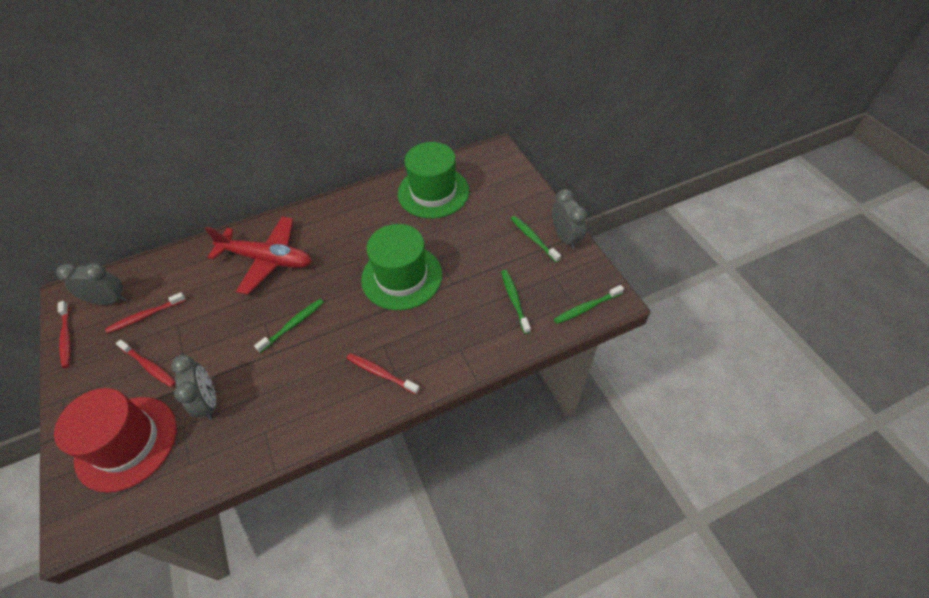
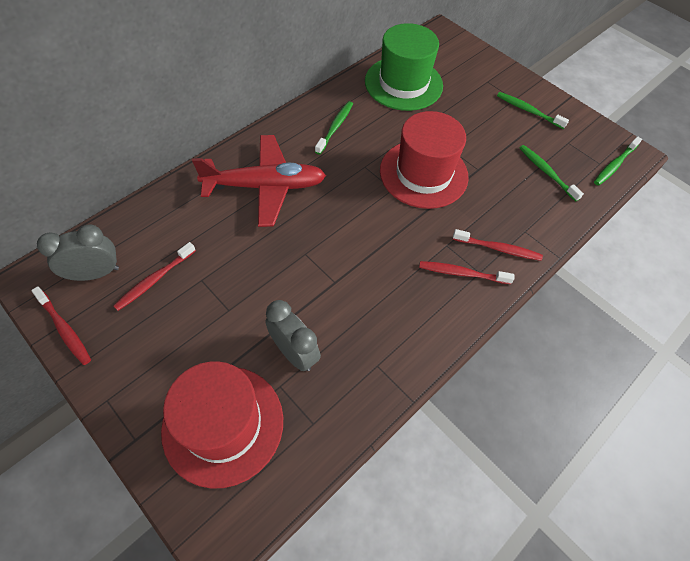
camera: 25 degrees left, 5 degrees up
red toothbrush [116,340,176,387] -> red toothbrush moved to [453,229,543,261]
green toothbrush [254,299,324,353] -> green toothbrush moved to [315,101,353,155]
green hat [361,224,442,310] -> red hat [380,111,469,209]
grey clock [552,189,587,249] -> none

